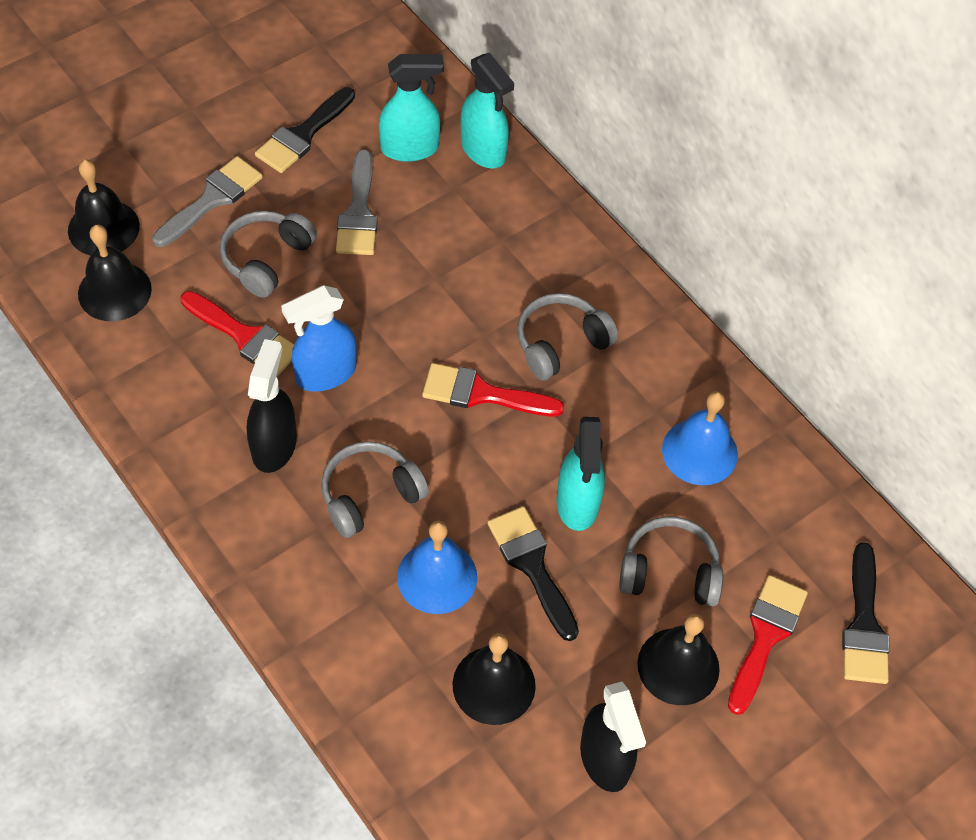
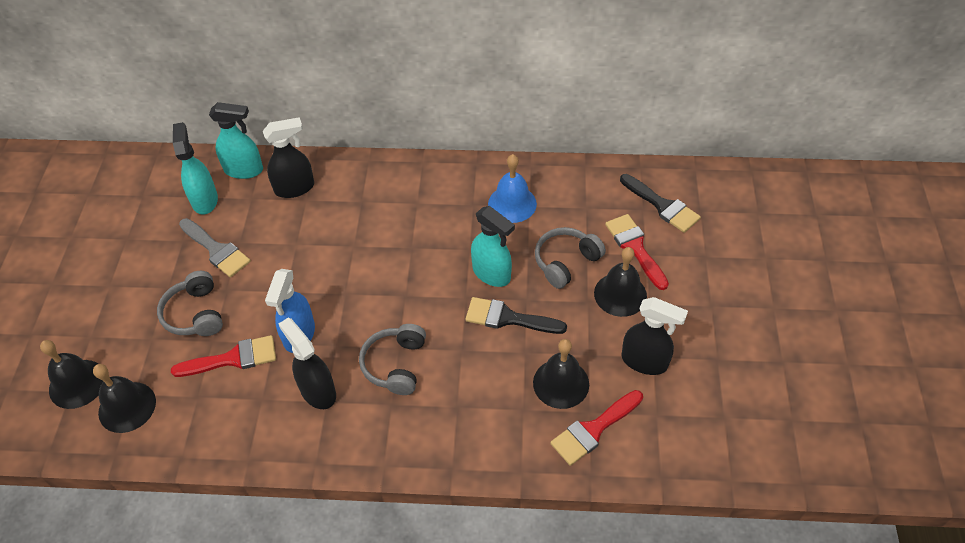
camera: 45 degrees left, 5 degrees down
grey brush [152,156,263,247] -> none
black brush [255,87,355,173] -> none
turquoise spray bottle [379,54,444,162] -> turquoise spray bottle turned 45 degrees counterclockwise [173,122,218,215]
blue bell [397,520,477,614] -> none
red brush [422,363,564,416] -> red brush moved to [550,390,643,466]
grey headphones [517,293,618,381] -> none
none -> black spray bottle [263,117,314,198]

